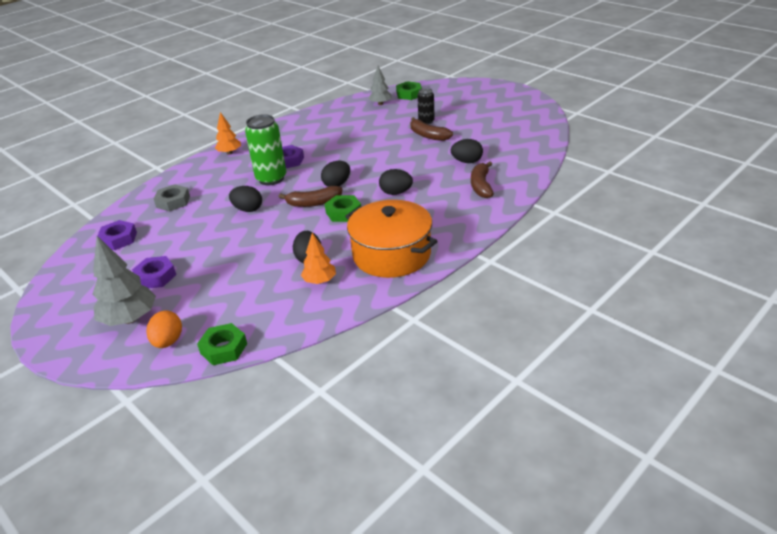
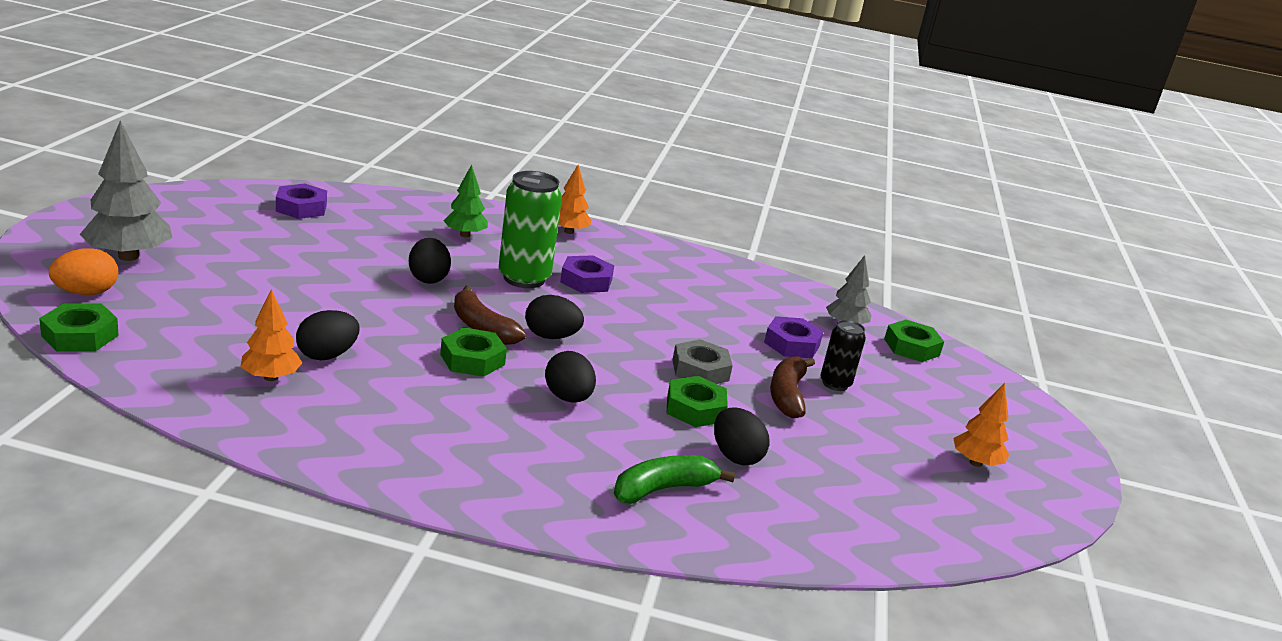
camera: 50 degrees right, 10 degrees down
purple nut [132,256,176,288] -> purple nut moved to [764,316,823,358]
grey nut [154,184,190,212] -> grey nut moved to [672,339,733,384]
orange pot [345,200,437,278] -> none
brown banana [471,161,494,198] -> green banana [614,455,735,504]
none -> green tree [443,165,488,237]
none -> green nut [666,376,728,427]
none -> orange tree [953,383,1009,467]

